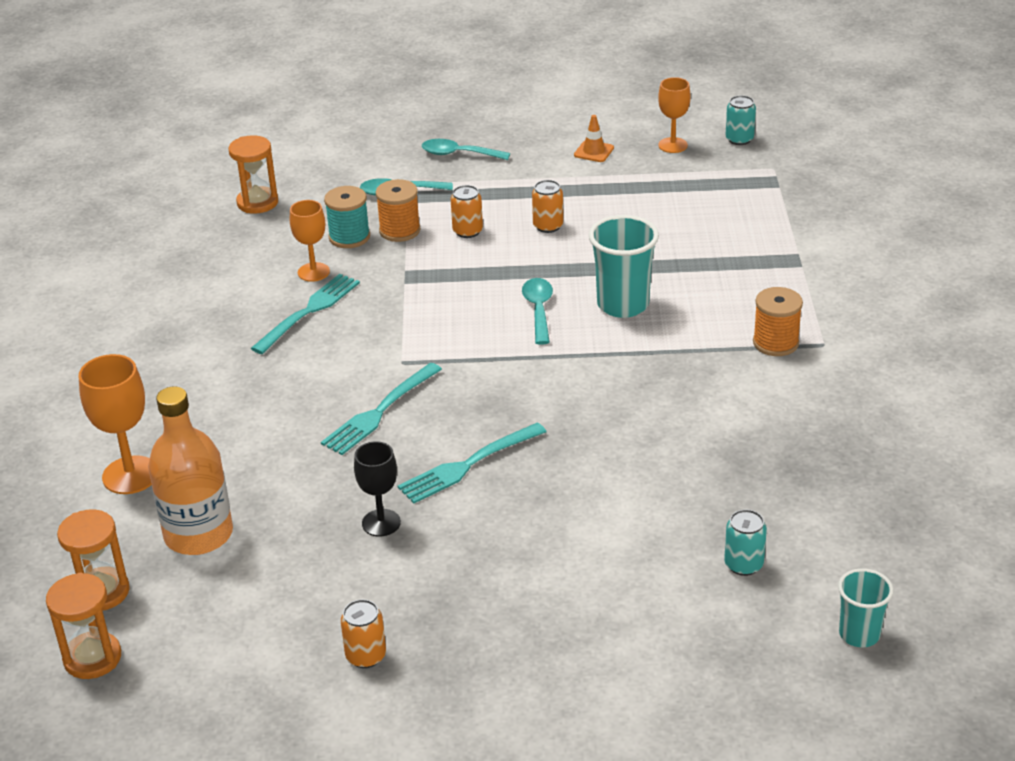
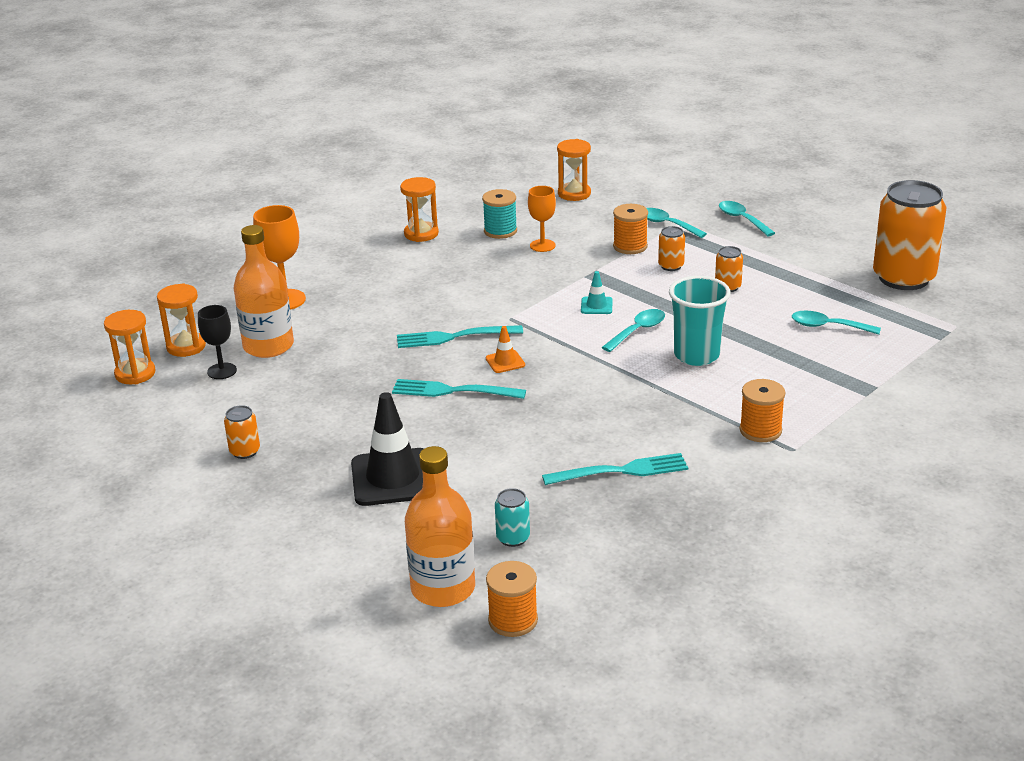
camera: 45 degrees right, 5 degrees down
turquoise fork [251,274,360,354] -> turquoise fork moved to [542,453,688,485]
turquoise spool [324,186,370,248] -> turquoise spool moved to [482,189,517,239]
black goblet [354,441,401,537] -> black goblet moved to [198,305,237,379]
orange traffic cone [574,115,614,162] -> orange traffic cone moved to [486,326,525,373]
orange goblet [658,77,691,153] -> orange can [873,180,946,290]
turquoise can [726,95,756,145] -> none
turquoise cup [838,568,894,647] -> orange spool [486,561,538,637]
none -> black traffic cone [351,392,424,506]
none -> orange hourglass [400,177,439,242]
none -> orange bottle [405,446,475,607]
none -> turquoise traffic cone [581,271,613,314]
none -> turquoise spoon [792,311,881,335]

